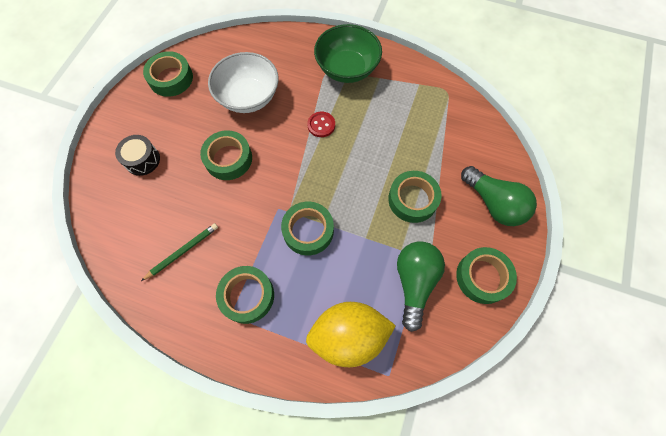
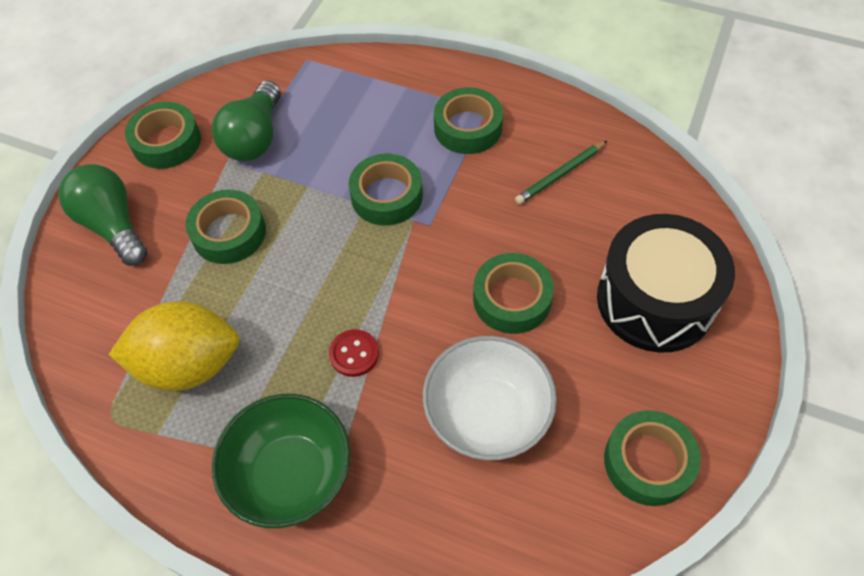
camera: 175 degrees left, 10 degrees down
black drum [115,135,160,176] -> black drum [597,214,735,353], size x2.03
yellow lemon [306,302,396,367] -> yellow lemon moved to [109,301,239,391]

